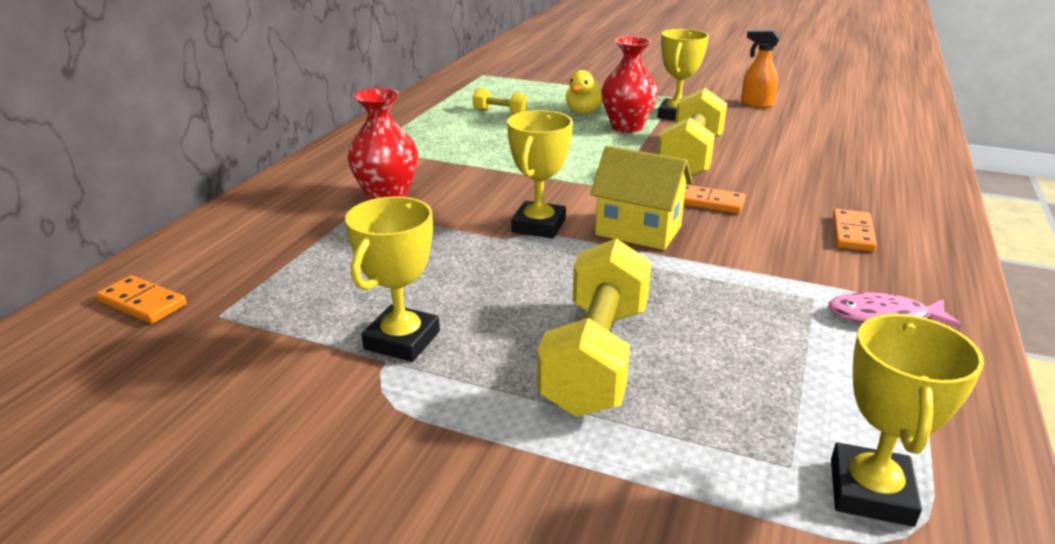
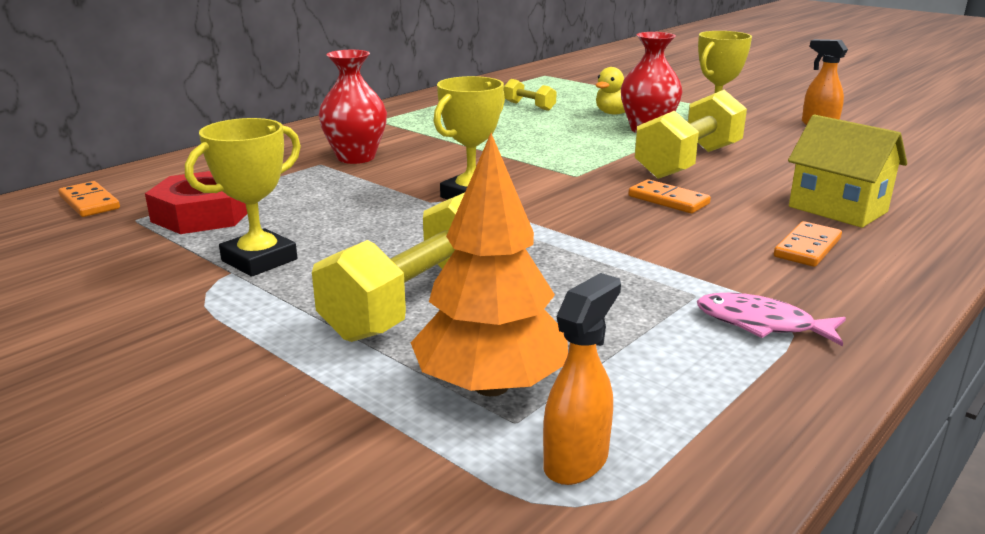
camera: 20 degrees right, 5 degrees down
yellow house [590,146,693,250] -> yellow house moved to [788,115,907,228]
yellow trophy [831,314,984,527] -> orange spray bottle [543,273,621,485]
none -> red nut [145,171,247,234]
none -> orange tree [411,133,568,396]

